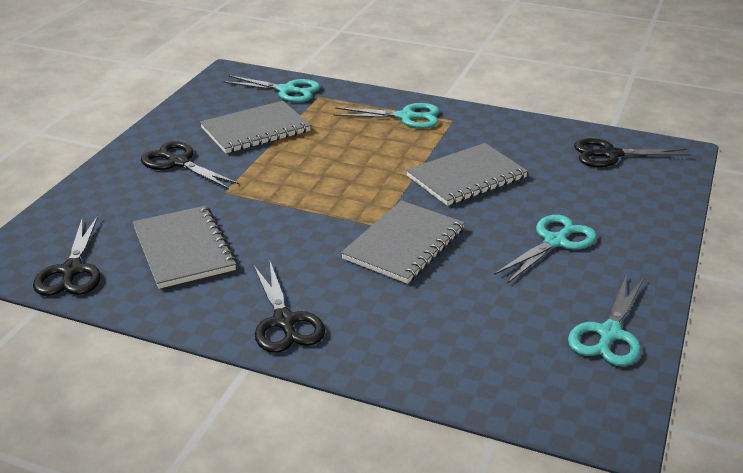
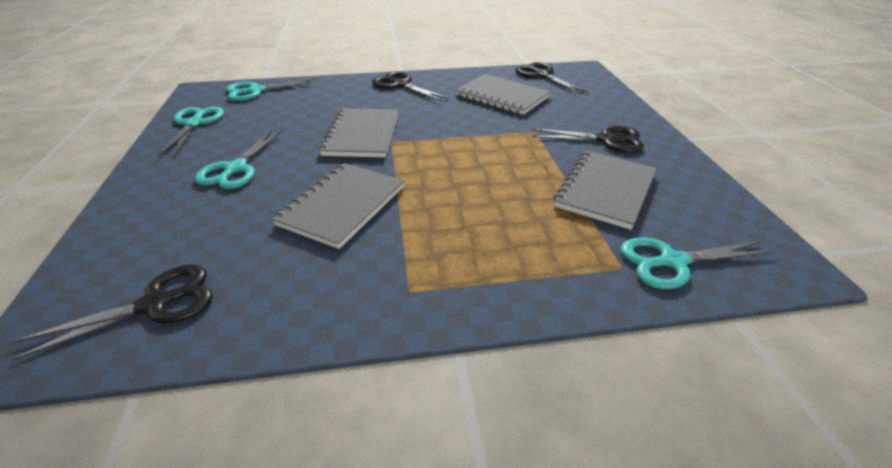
camera: 150 degrees right, 5 degrees up
turquoise scissors [334,103,439,129] -> turquoise scissors moved to [226,78,318,101]

